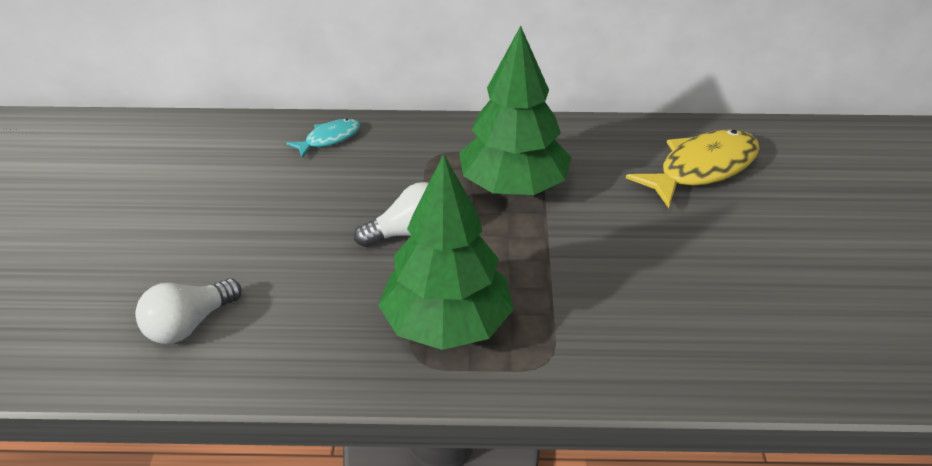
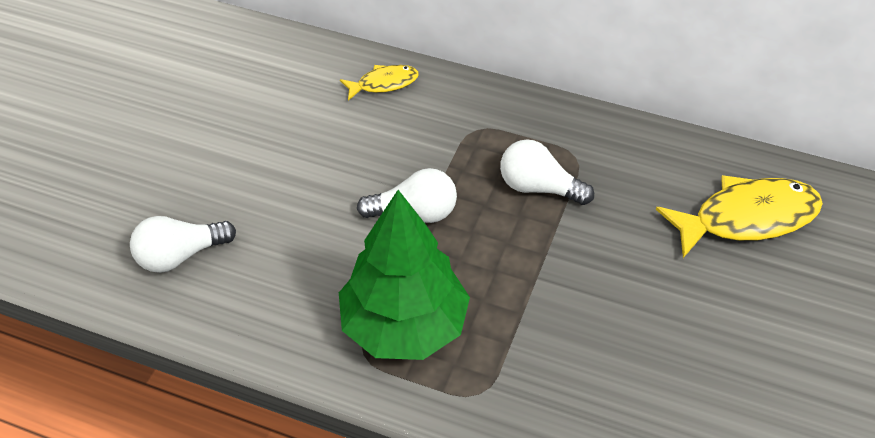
camera: 20 degrees right, 10 degrees up
turquoise fish [286,119,361,158] -> yellow fish [340,65,419,101]
green tree [459,26,572,195] -> white light bulb [500,139,594,205]

